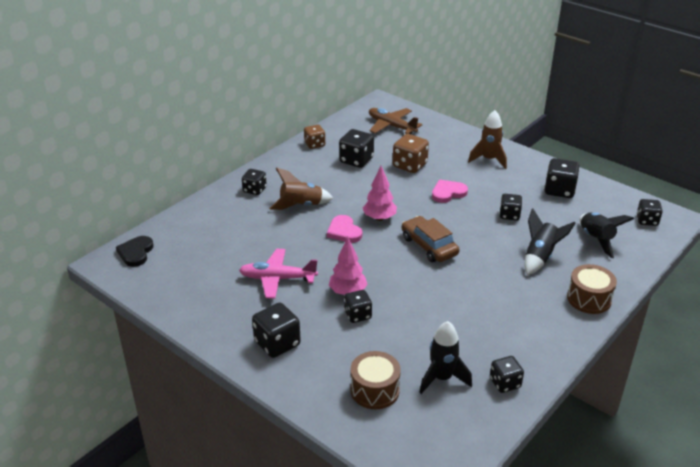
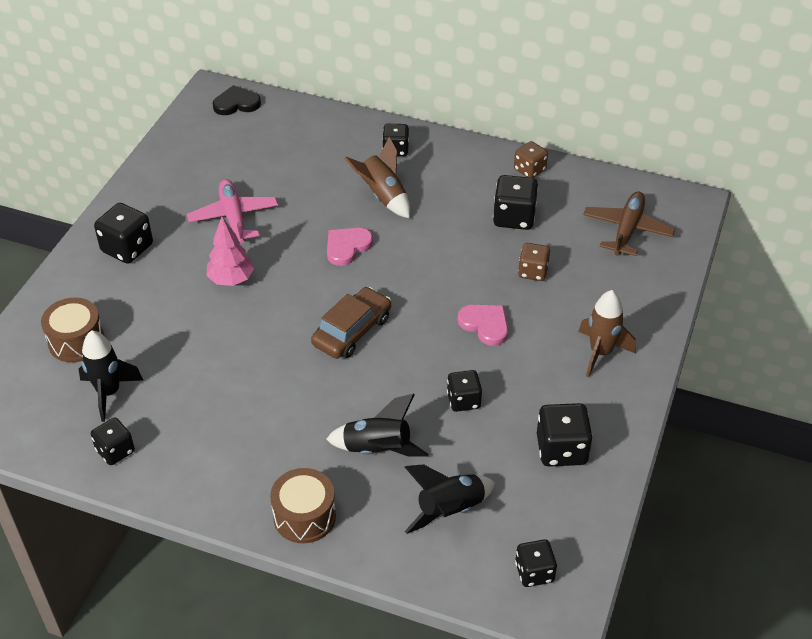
camera: 70 degrees right, 10 degrees up
black dice [344,290,372,323] -> none
pink tree [363,166,397,221] -> none
brown dice [393,134,429,173] -> brown dice [518,243,550,281], size x0.66

